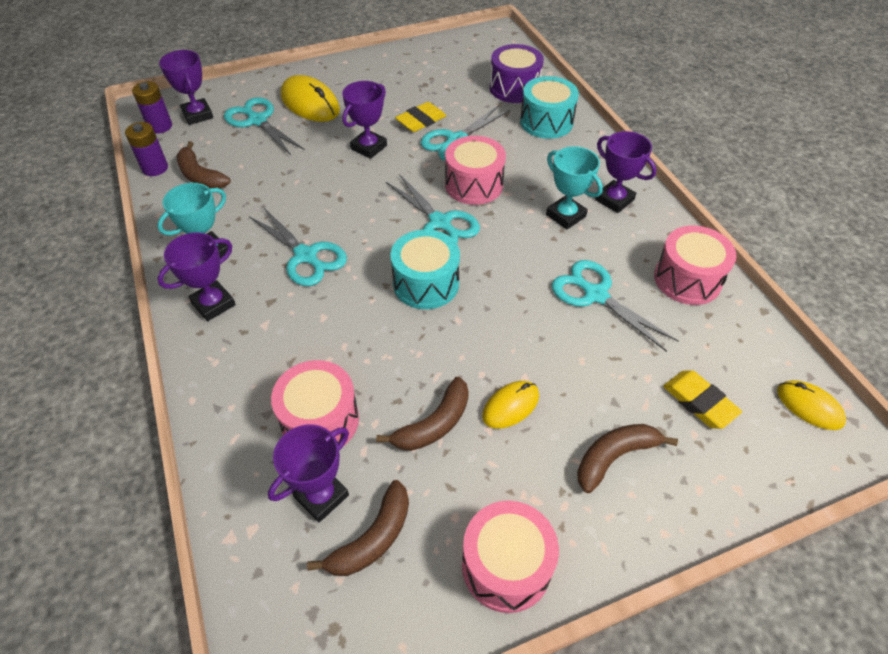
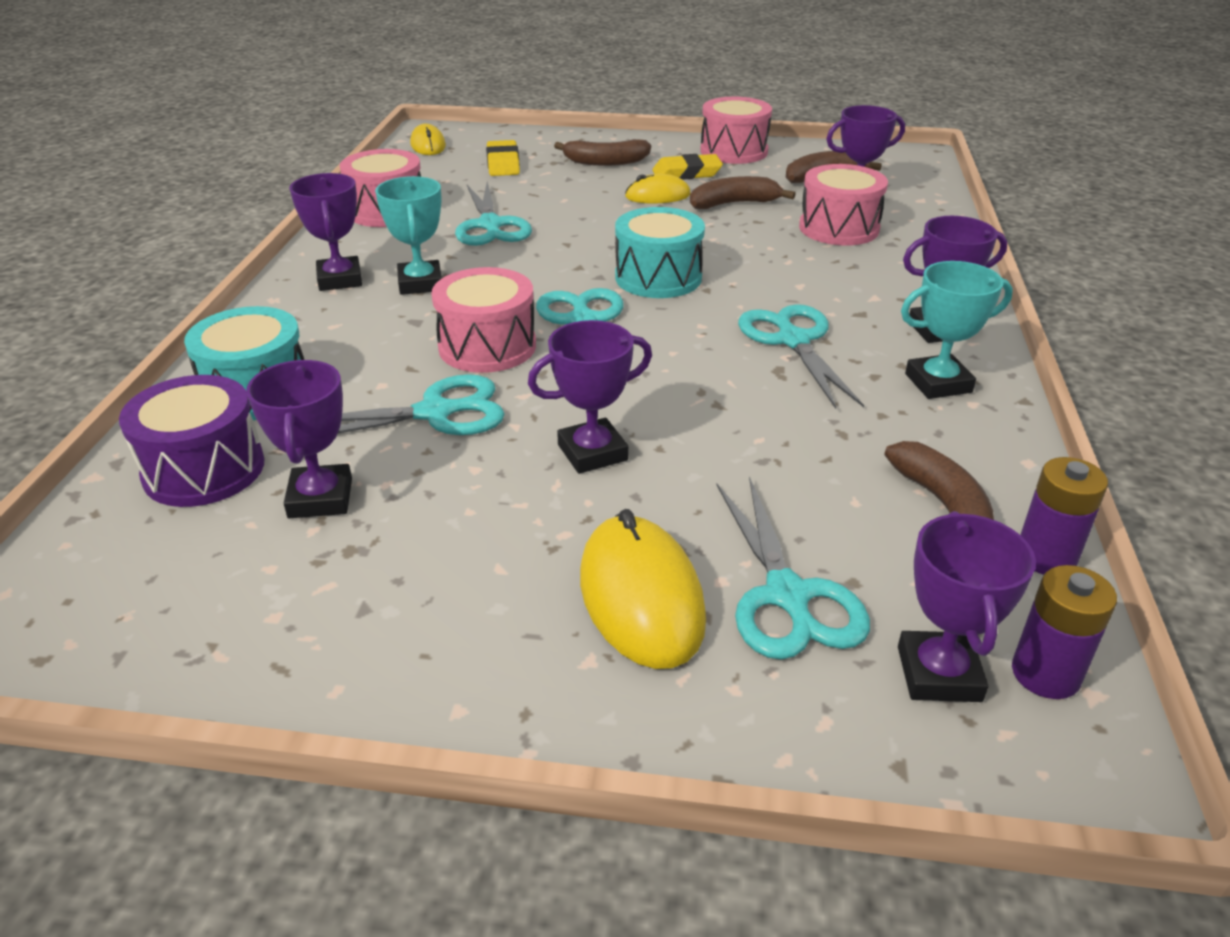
camera: 150 degrees left, 15 degrees down
yellow eraser [395,102,446,132] -> yellow eraser moved to [652,154,723,180]
none -> purple trophy [246,360,352,518]

